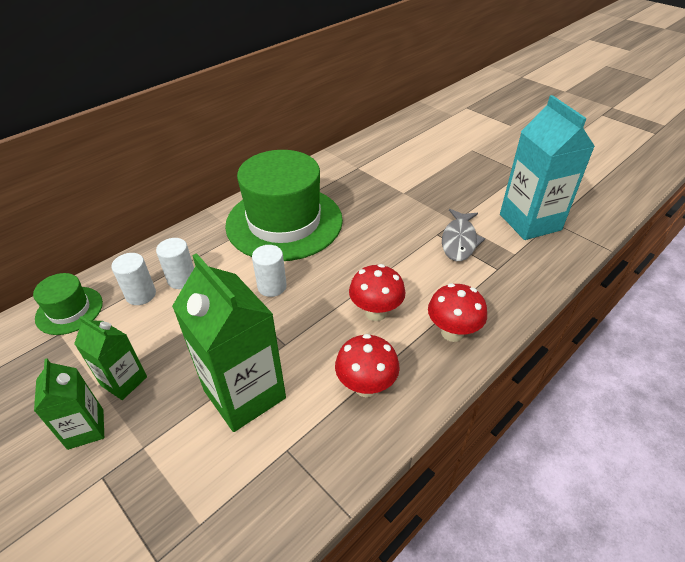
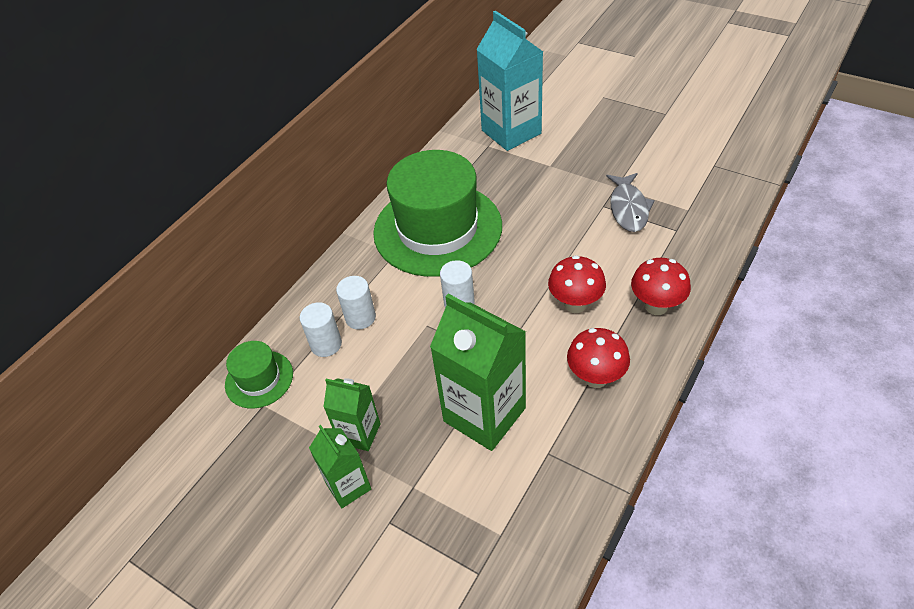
camera: 10 degrees left, 5 degrees up
turquoise carton [500,95,595,240] -> turquoise carton moved to [476,11,543,151]

